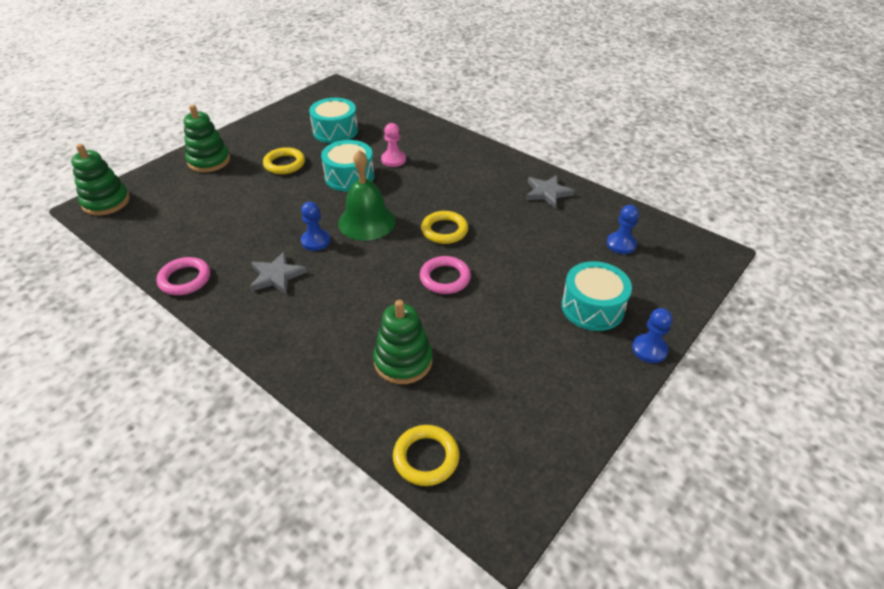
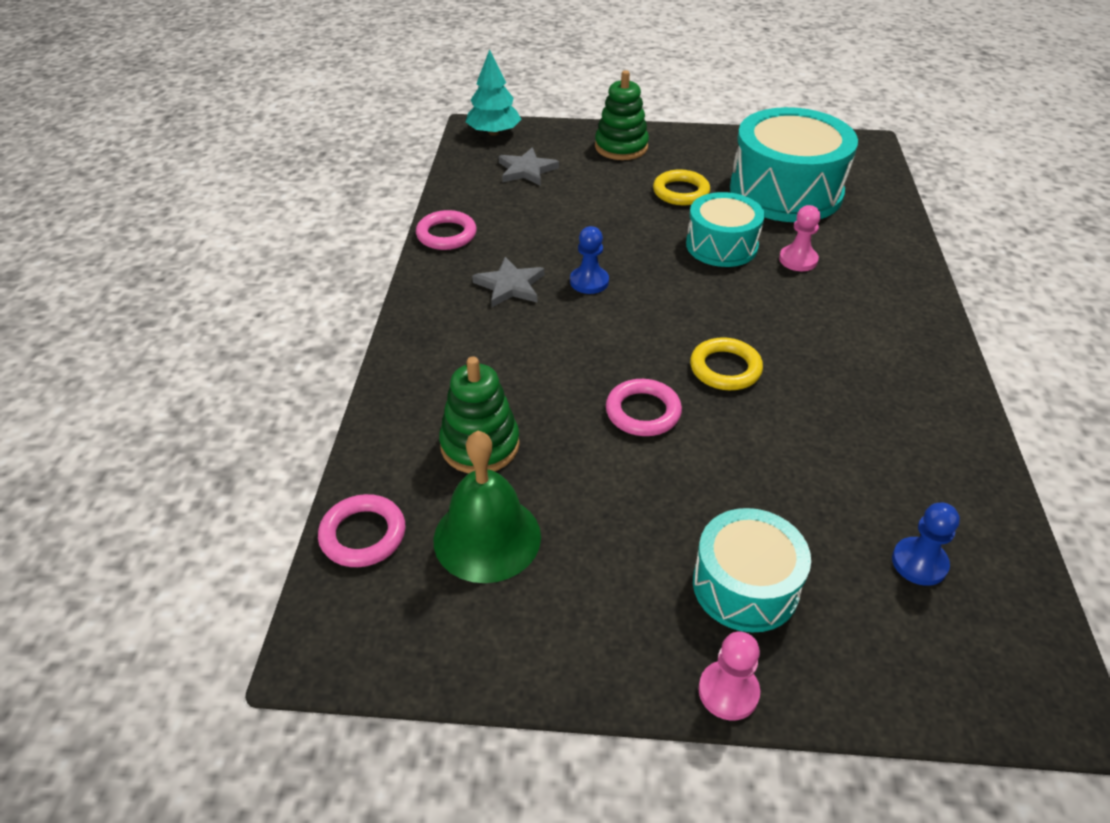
camera: 55 degrees right, 0 degrees up
green stacking toy [71,144,130,215] -> turquoise tree [466,49,521,136]
turquoise drum [309,98,358,143] -> turquoise drum [730,107,858,222], size x1.69
green bell [338,150,396,241] -> green bell moved to [434,431,541,583]
yellow ring [393,425,459,486] -> pink ring [318,494,406,567]
grey star [526,175,575,208] -> grey star moved to [498,148,559,186]
blue pawn [632,308,672,363] -> pink pawn [698,632,760,720]

